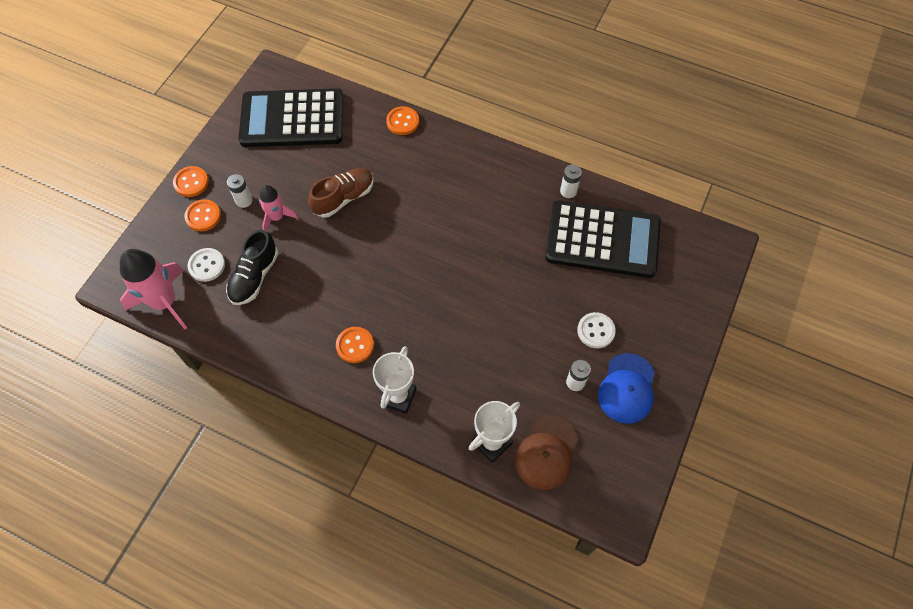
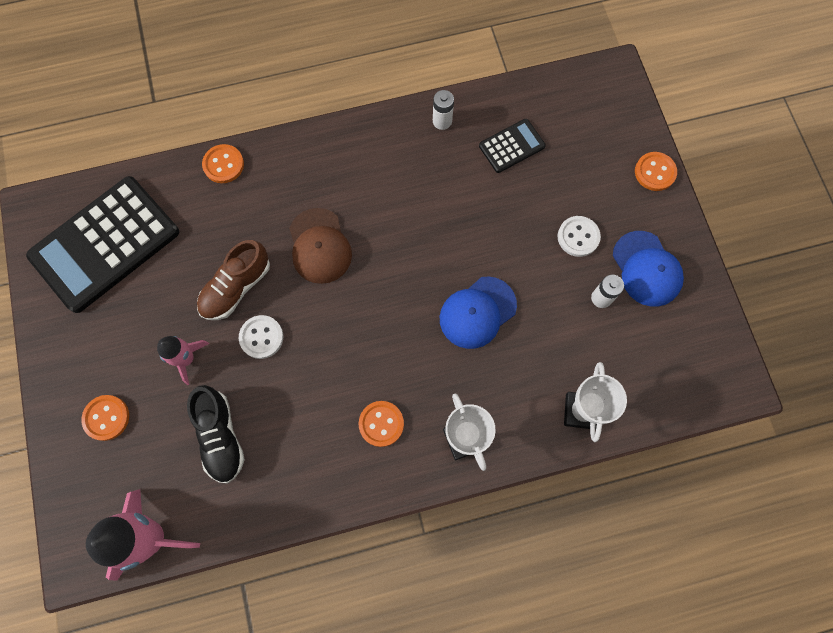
camera: 40 degrees left, 10 degrees up
orange button [173,166,209,197] -> orange button moved to [635,152,677,191]
white button [188,248,225,282] -> white button moved to [239,315,283,359]
white battery [227,174,252,208] -> none
brown shoe [308,168,374,218] -> brown shoe turned 150 degrees counterclockwise [197,240,270,320]
brown cap [515,416,578,490] -> brown cap moved to [289,208,352,284]
black calculator [545,200,661,278] -> black calculator [479,119,546,173], size x0.46
none -> blue cap [440,276,517,349]

